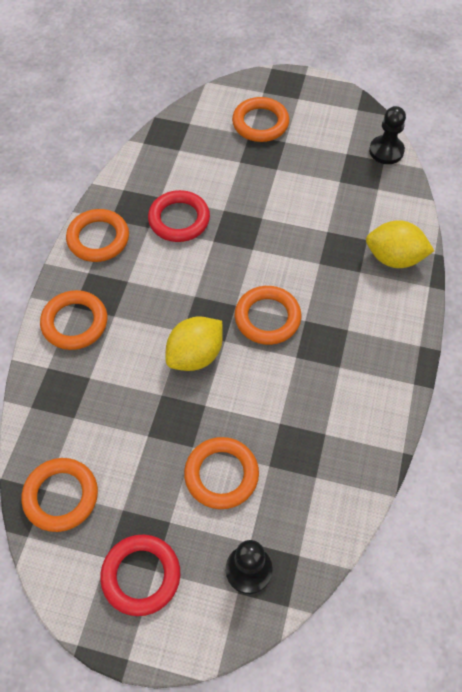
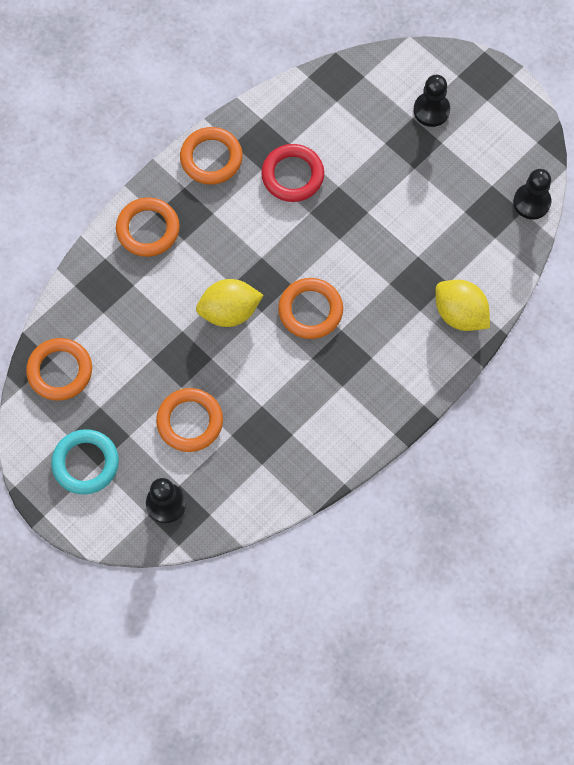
camera: 30 degrees right, 10 degrees up
red ring [100,535,180,616] -> turquoise ring [51,429,119,494]
orange ring [232,97,289,142] -> black pawn [413,75,450,127]

